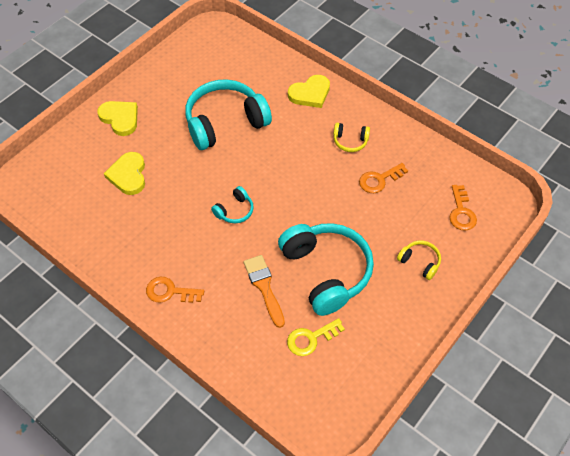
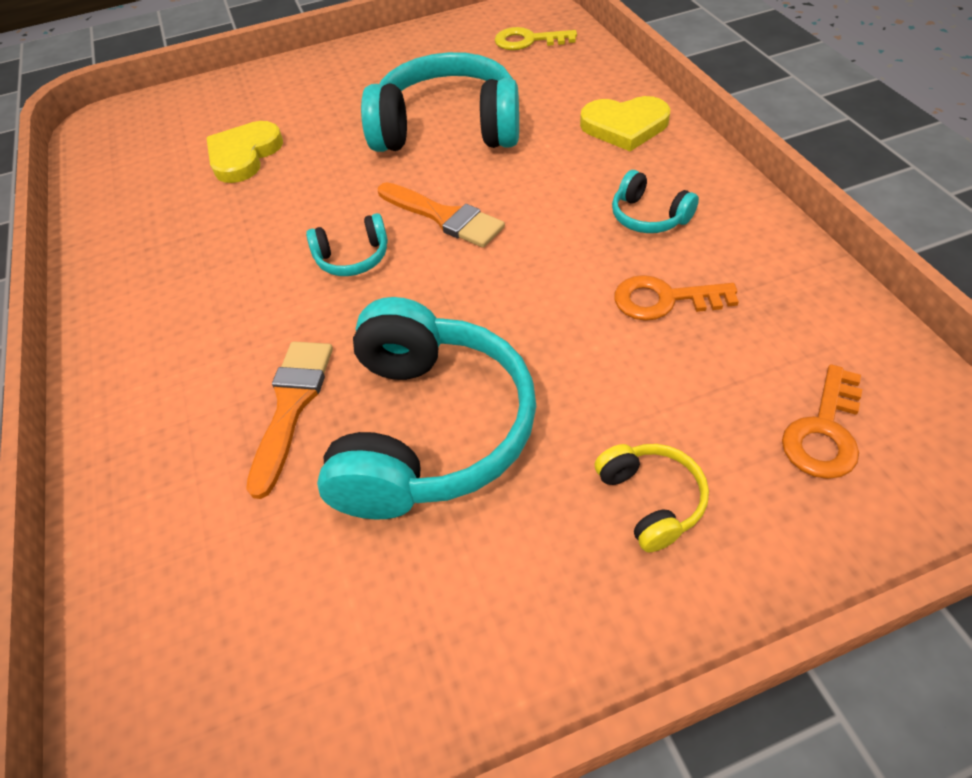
camera: 35 degrees right, 5 degrees down
yellow heart [97,101,138,136] -> none
orange key [146,277,204,303] -> none
yellow key [287,318,345,356] -> yellow key moved to [495,27,577,50]
yellow headphones [333,123,370,152] -> turquoise headphones [612,170,699,233]
none -> orange brush [378,182,505,248]

